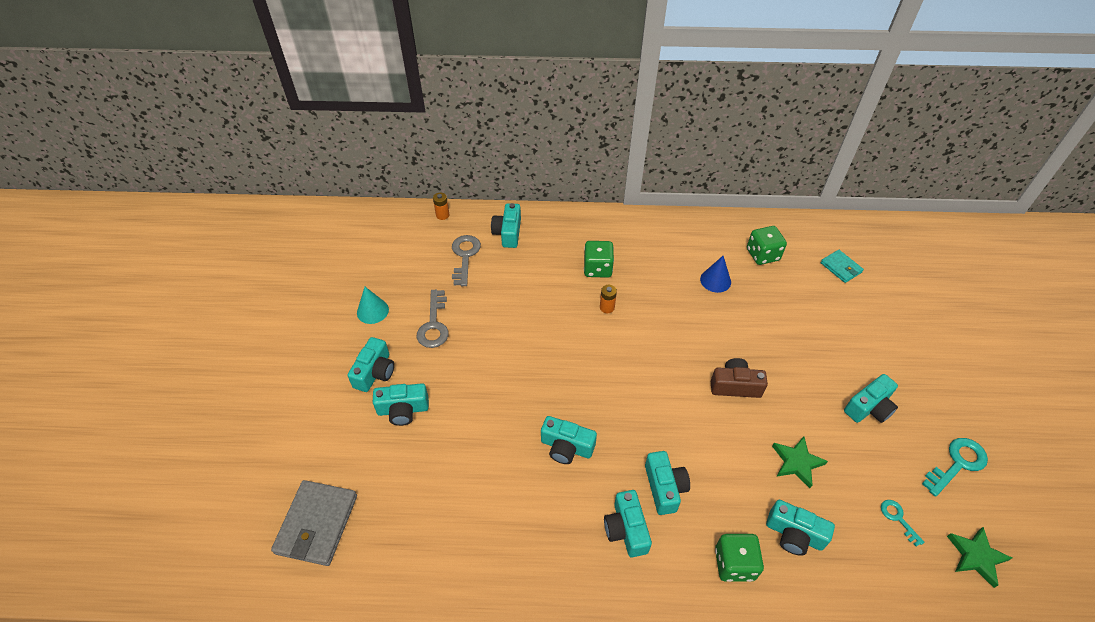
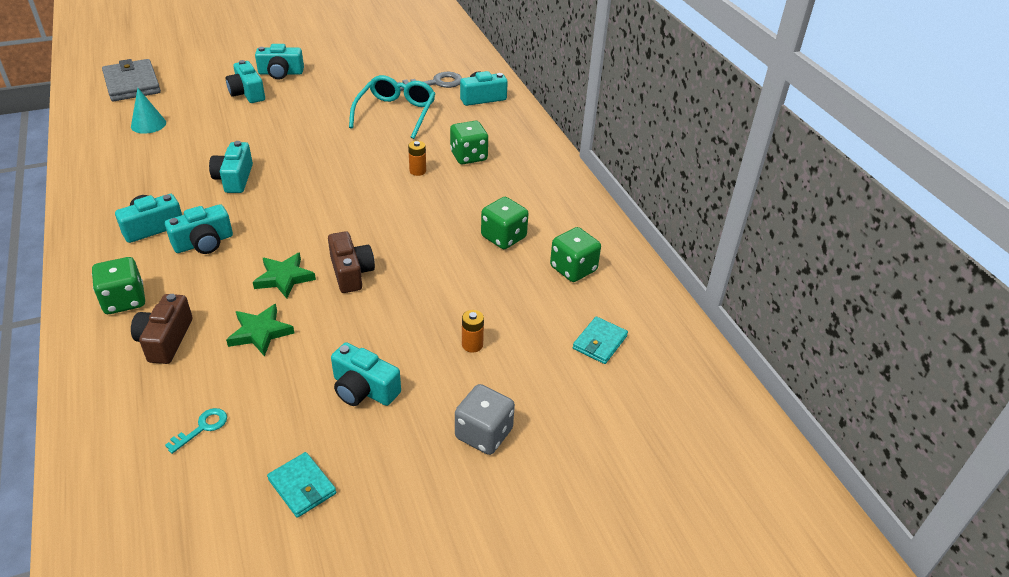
camera: 65 degrees right, 10 degrees down
grey wallet [271,480,357,566] -> grey wallet turned 75 degrees clockwise [102,59,161,101]
turquoise cone [357,287,389,324] -> turquoise cone moved to [131,88,166,134]
grey key [417,290,449,348] -> none
orange battery [433,193,449,220] -> orange battery moved to [462,310,484,353]
blue cone [700,256,731,293] -> green dice [481,197,529,249]
turquoise camera [766,500,835,556] -> brown camera [131,294,192,364]
turquoise key [922,438,988,497] -> turquoise wallet [267,452,336,518]
green star [947,527,1012,588] -> green star moved to [253,253,316,298]
none -> turquoise glasses [349,75,436,139]
none -> grey dice [455,384,515,455]

